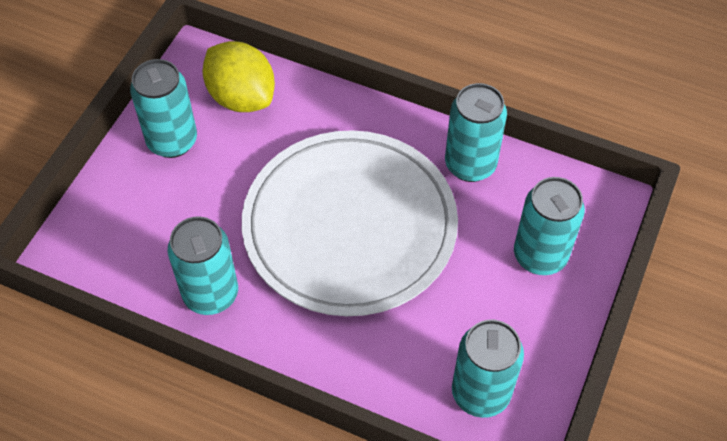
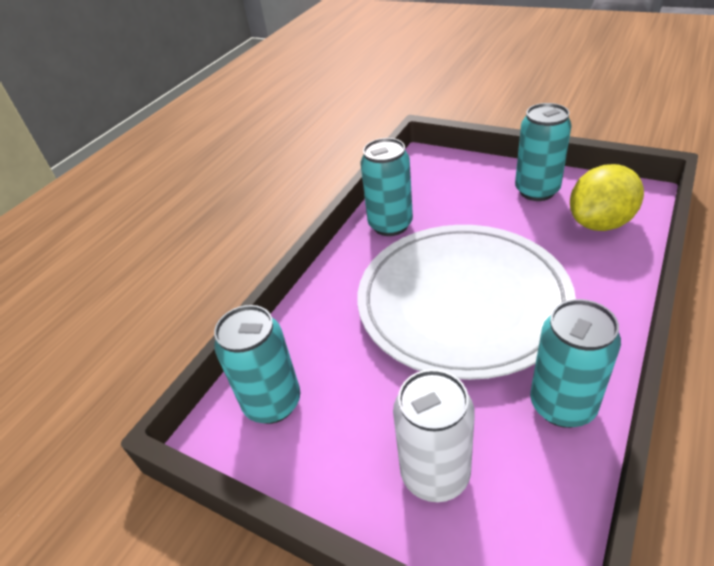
camera: 100 degrees right, 15 degrees down
turquoise can [514,177,585,275] -> white can [393,369,475,502]

